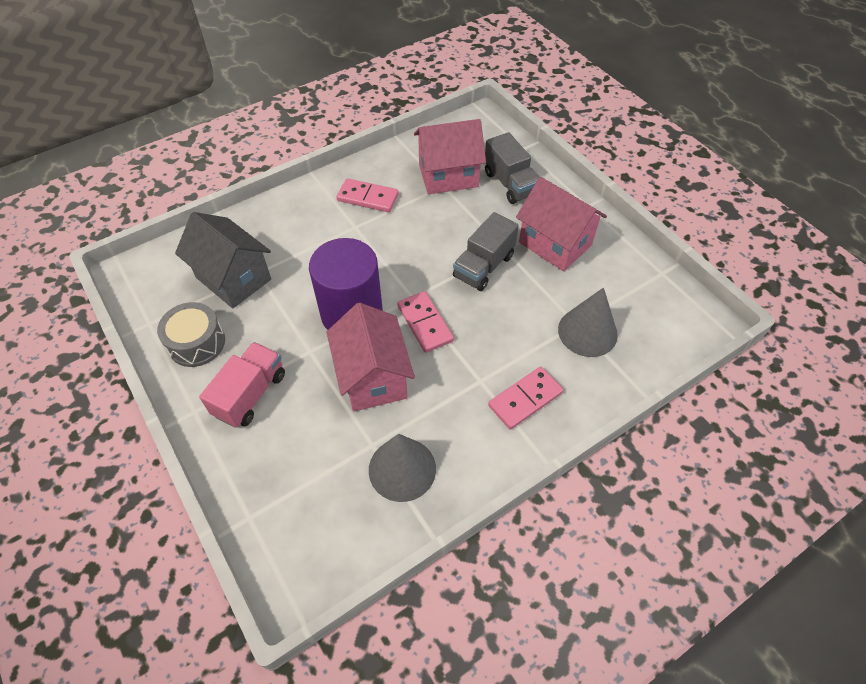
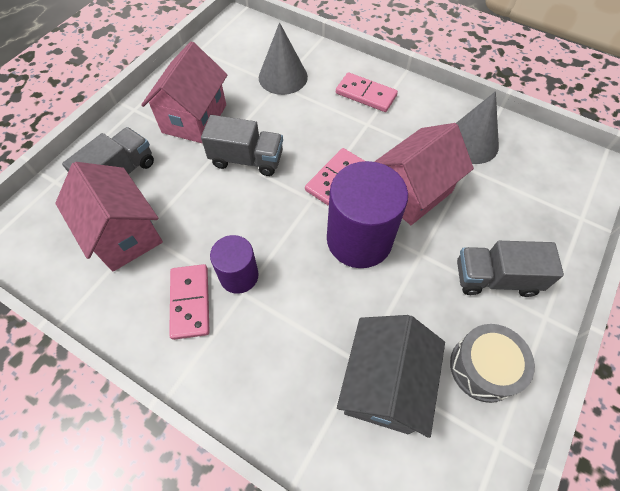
camera: 115 degrees left, 5 degrees up
pink truck [199,342,285,428] -> grey truck [457,241,564,297]
none -> purple cylinder [210,235,259,294]

